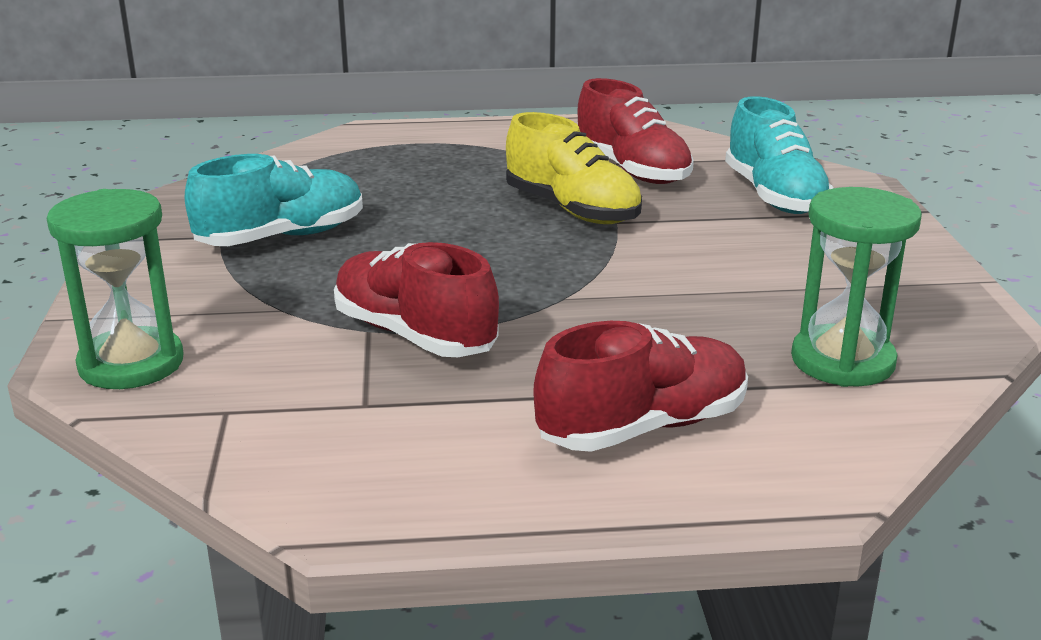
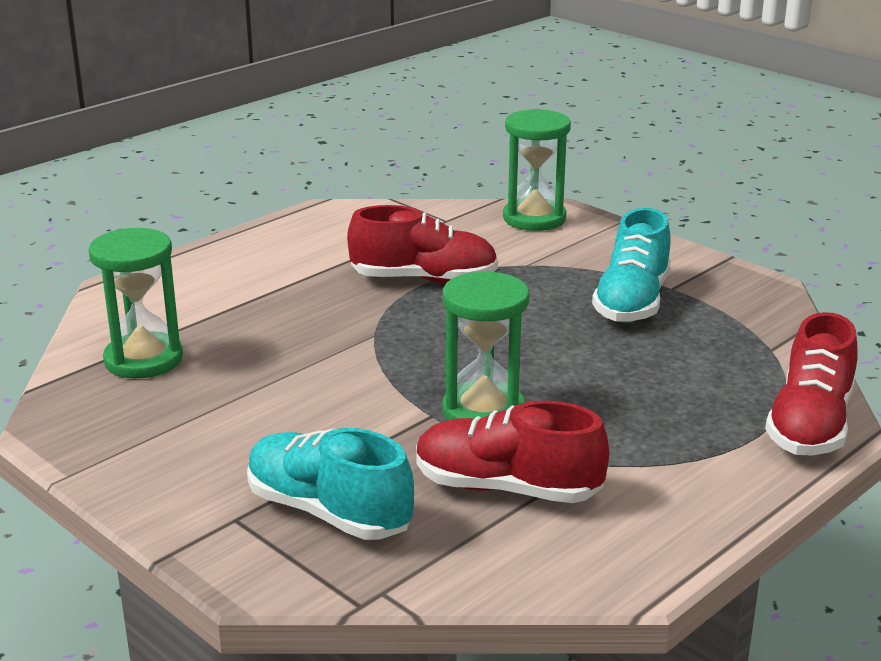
camera: 140 degrees right, 0 degrees up
yellow shoe [506,112,642,224] -> green hourglass [443,271,529,421]
red shoe [533,321,748,452] -> red shoe moved to [765,312,858,456]

